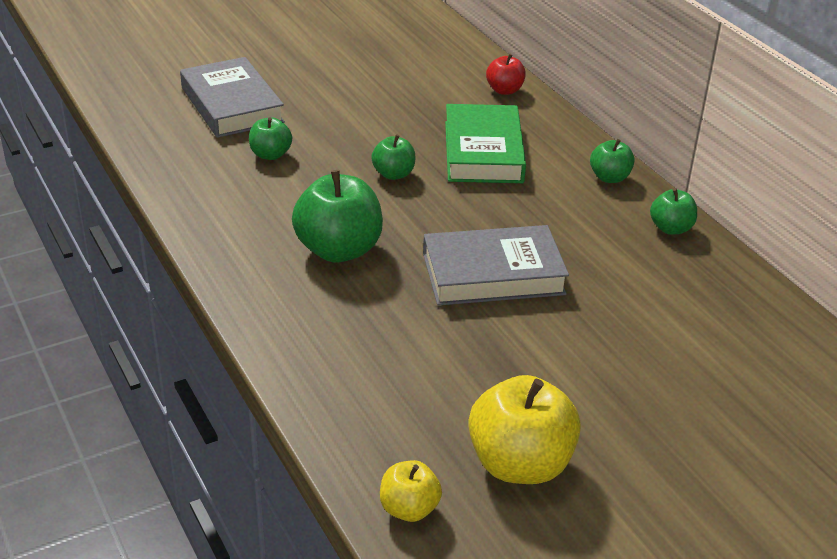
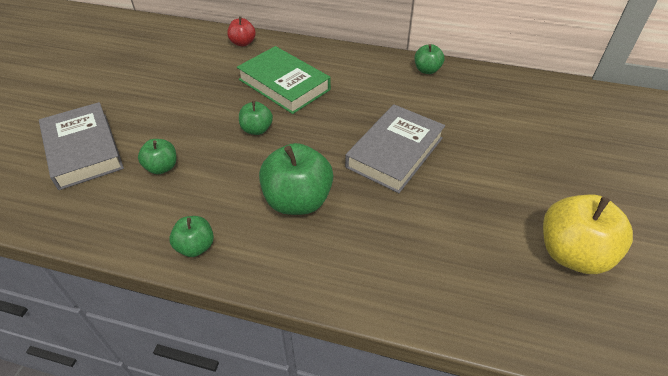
camera: 45 degrees left, 10 degrees up
grey book [180,57,285,138] -> grey book turned 45 degrees clockwise [39,102,124,190]
yellow apple [380,460,442,522] -> none
green apple [590,139,635,183] -> green apple moved to [169,216,214,257]

